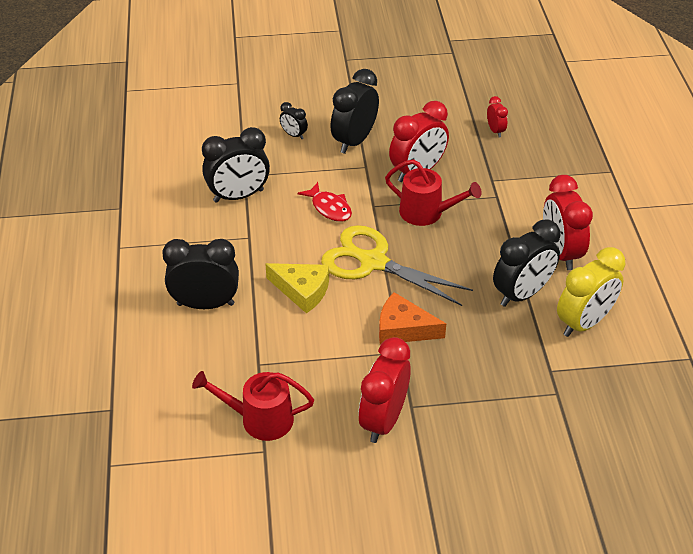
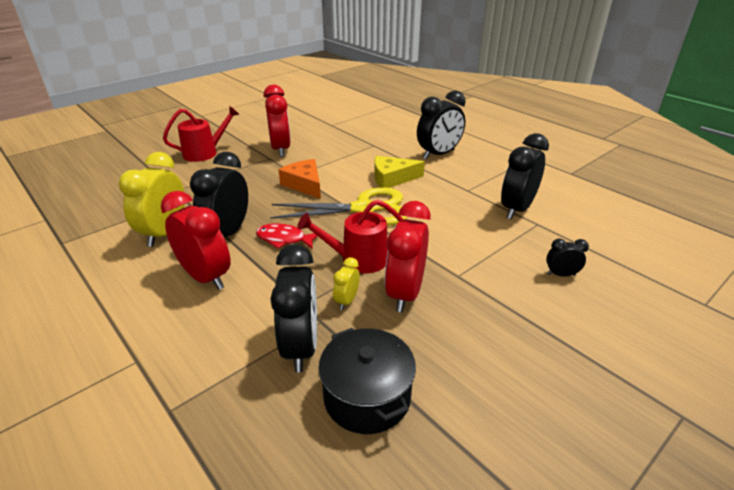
camera: 145 degrees right, 10 degrees down
red watering can [192,371,314,441] -> red watering can moved to [163,106,239,162]
red fish [297,182,352,222] -> red fish moved to [256,223,318,249]
black clock [330,69,379,154] -> black clock moved to [270,244,317,373]
orange cheese [379,292,446,345] -> orange cheese turned 105 degrees counterclockwise [279,159,321,199]
red clock [487,96,508,137] -> black pot [318,328,416,434]
none -> yellow clock [333,257,360,310]

